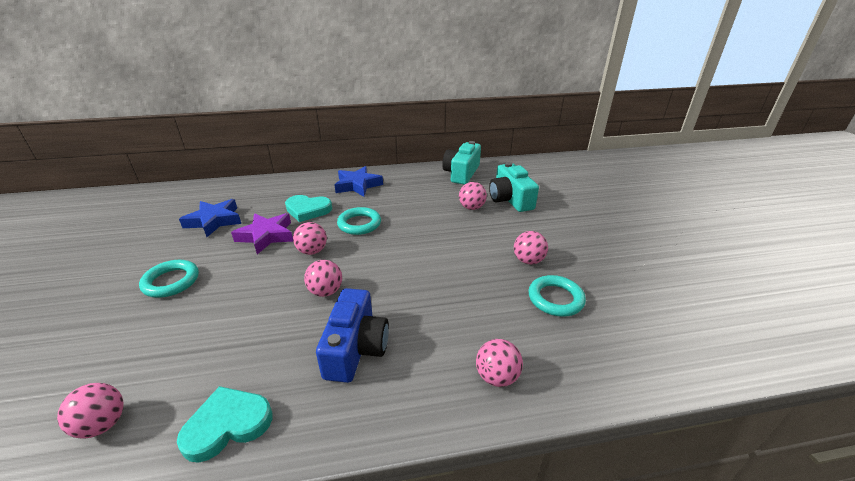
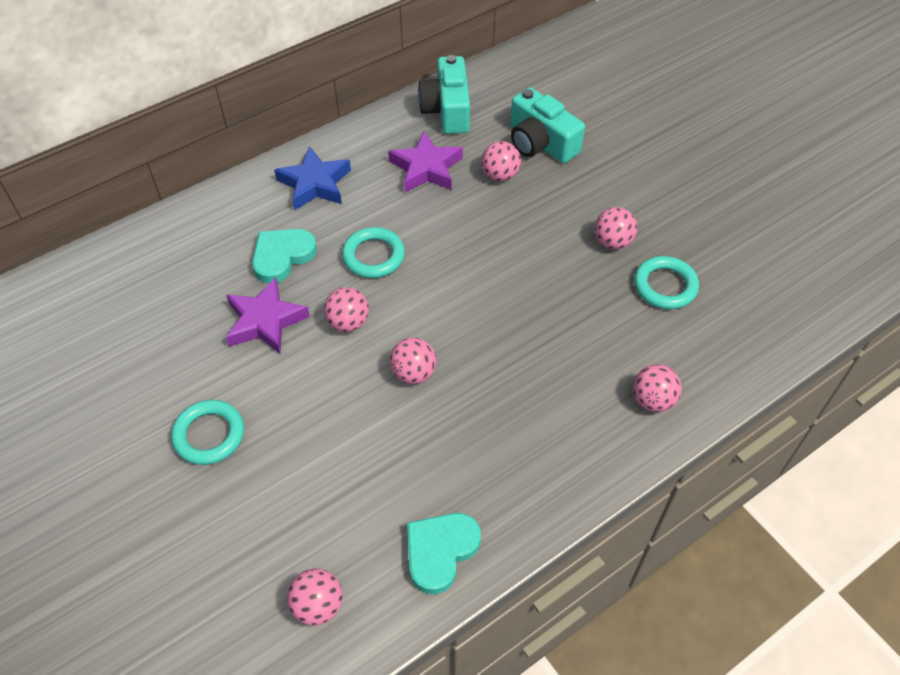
camera: 25 degrees left, 20 degrees up
blue star [179,199,241,237] -> none
turquoise heart [285,195,332,222] -> turquoise heart turned 150 degrees clockwise [252,229,317,283]
blue camera [316,288,389,383] -> none
none -> purple star [388,131,463,192]

